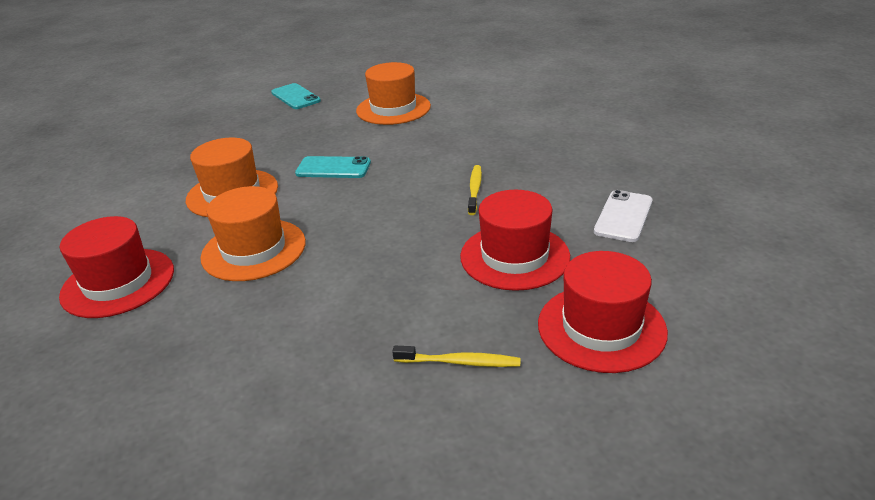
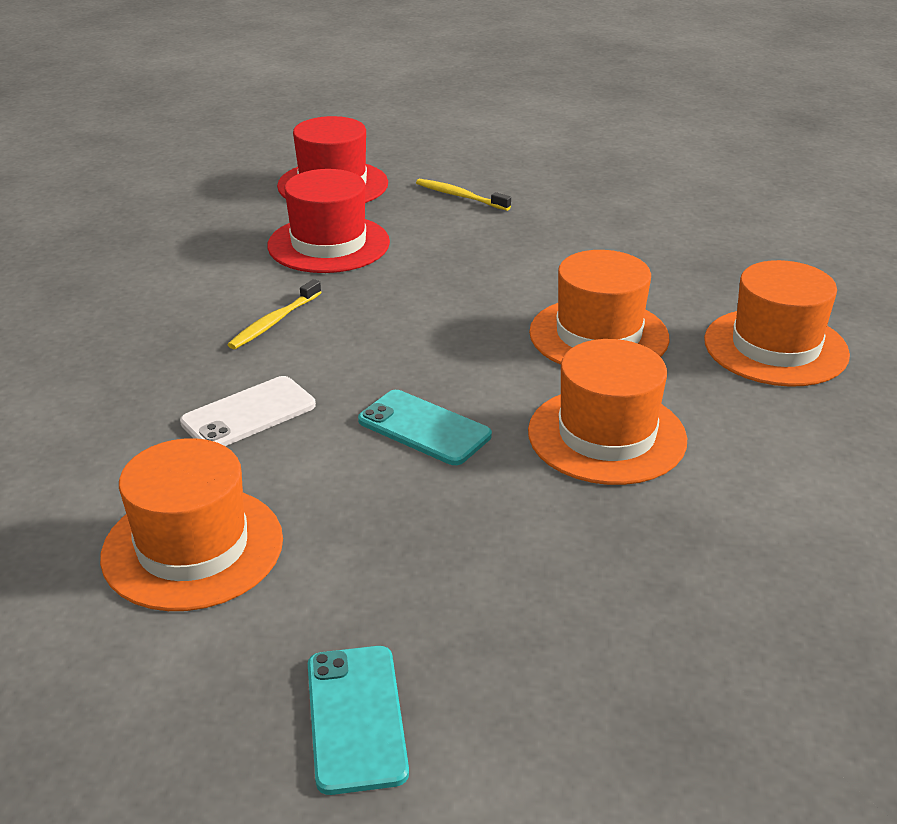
camera: 155 degrees left, 0 degrees up
red hat [59,216,174,318] -> orange hat [704,260,850,387]
white phone [594,190,653,242] -> white phone moved to [180,376,316,446]

